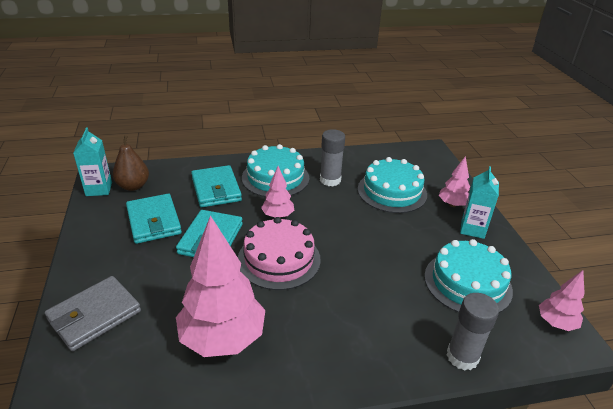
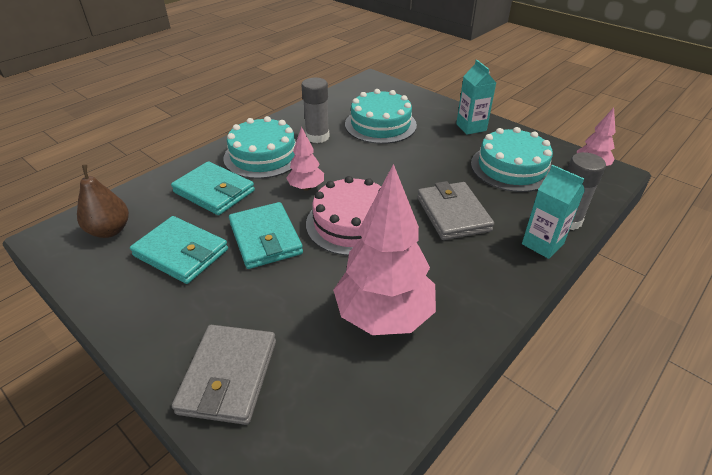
camera: 35 degrees left, 5 degrees up
turquoise carton [73,127,112,196] -> turquoise carton moved to [522,165,585,259]
pink tree [439,156,470,207] -> none
none -> grey wallet [417,181,494,240]

